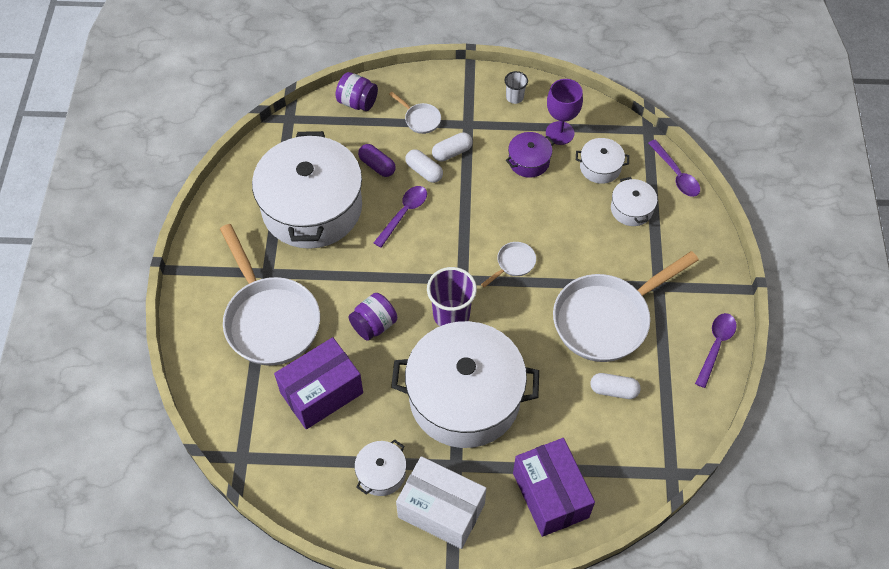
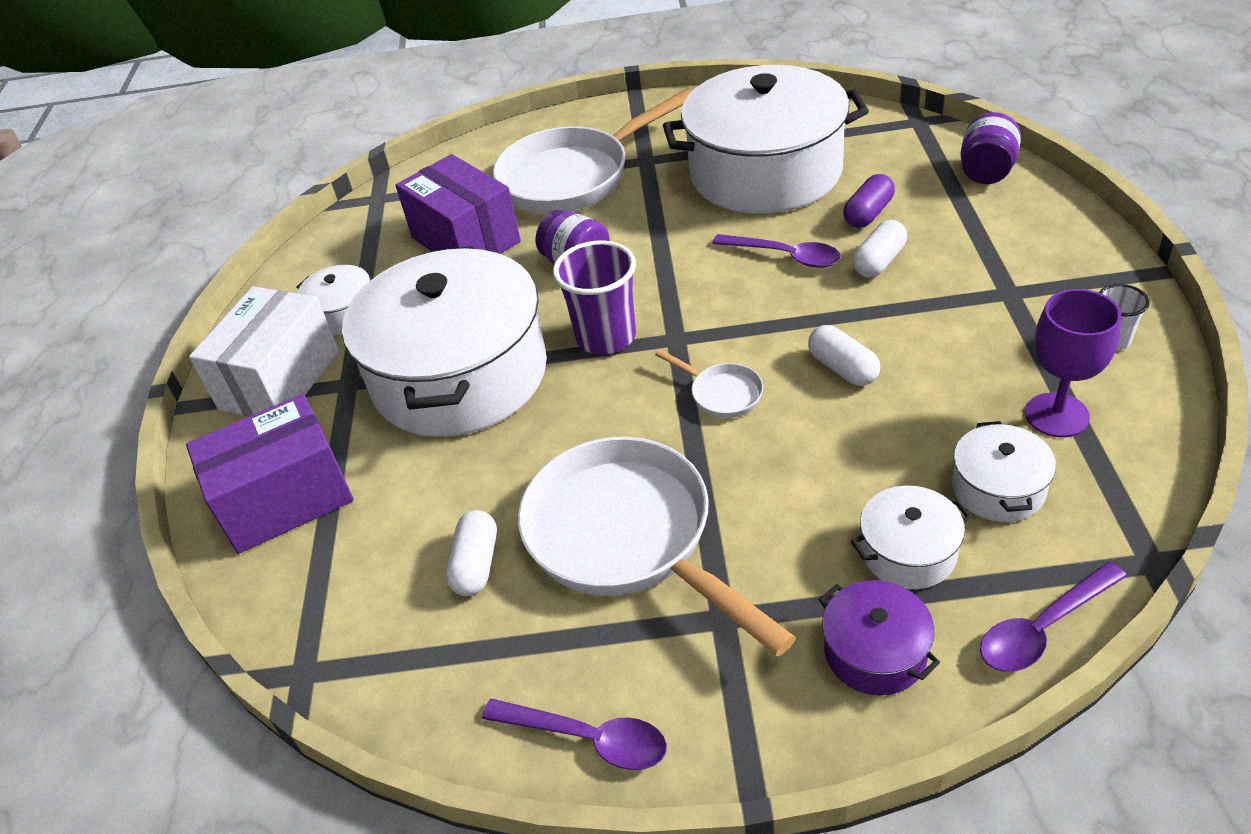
camera: 90 degrees right, 15 degrees down
white pan [389,92,441,134] -> none
white capsule [432,132,473,162] -> white capsule moved to [808,325,880,386]
purple pot [506,132,554,178] -> purple pot moved to [819,580,940,696]

